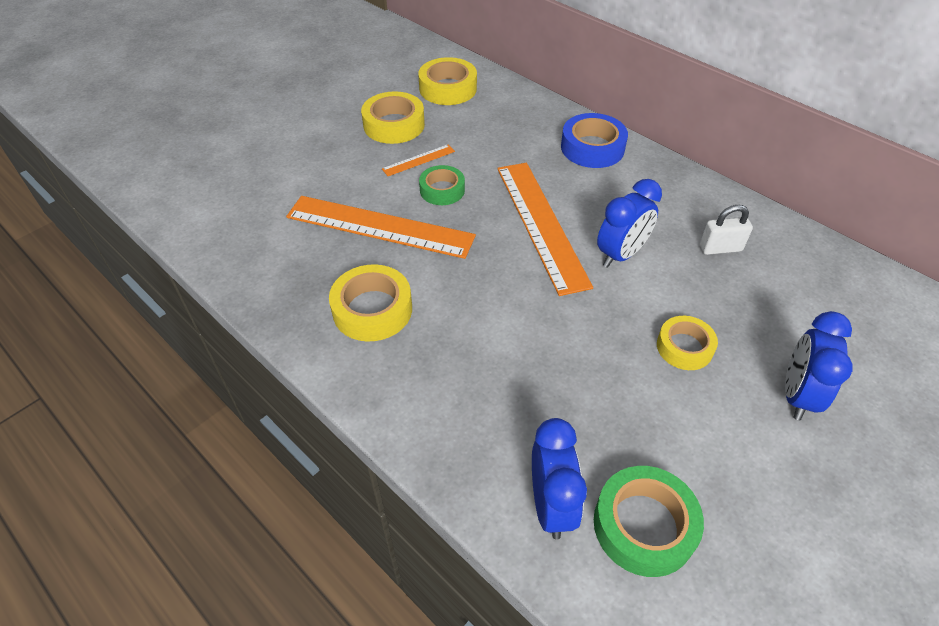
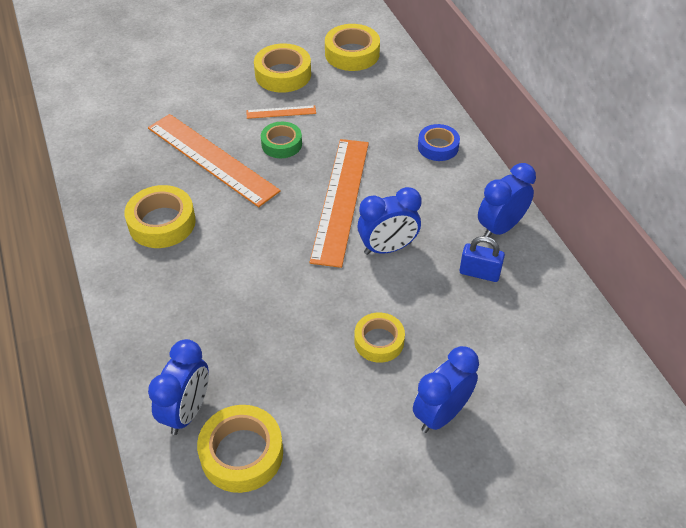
camera: 25 degrees right, 0 degrees up
blue tape [561,113,628,168] -> blue tape [418,124,460,161], size x0.67
green tape [594,466,704,577] -> yellow tape [197,405,283,493]
white padlock [700,205,753,255] -> blue padlock [460,236,505,282]
none -> blue clock [478,163,536,237]

